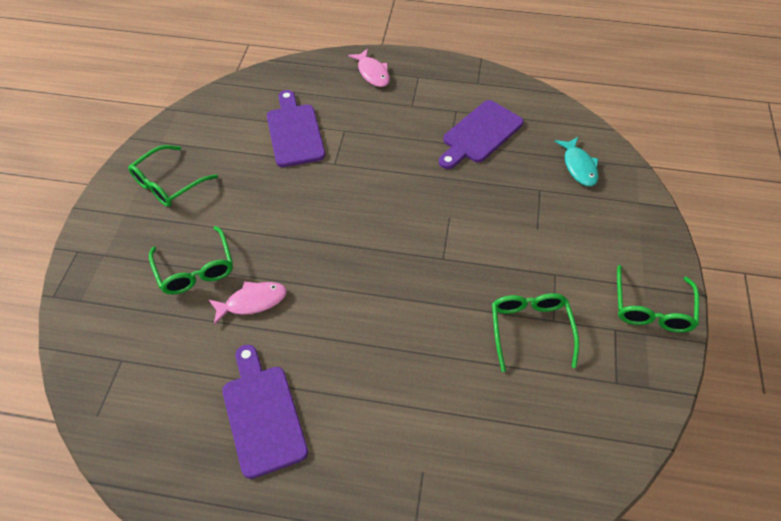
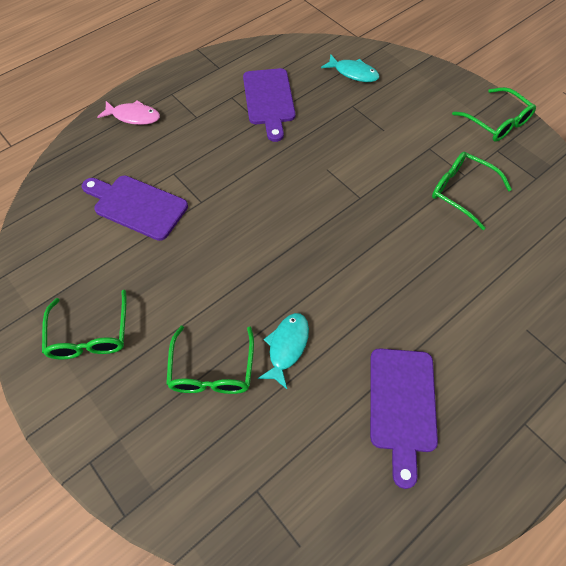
camera: 50 degrees left, 5 degrees up
green glasses [149,226,233,295] -> green glasses turned 75 degrees clockwise [166,326,254,394]
pink fish [209,281,287,325] -> turquoise fish [258,313,309,389]
purple cutting board [222,345,308,479] -> purple cutting board turned 105 degrees counterclockwise [370,348,438,489]

